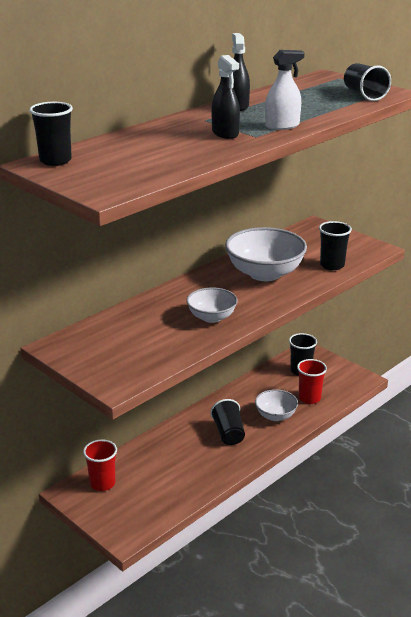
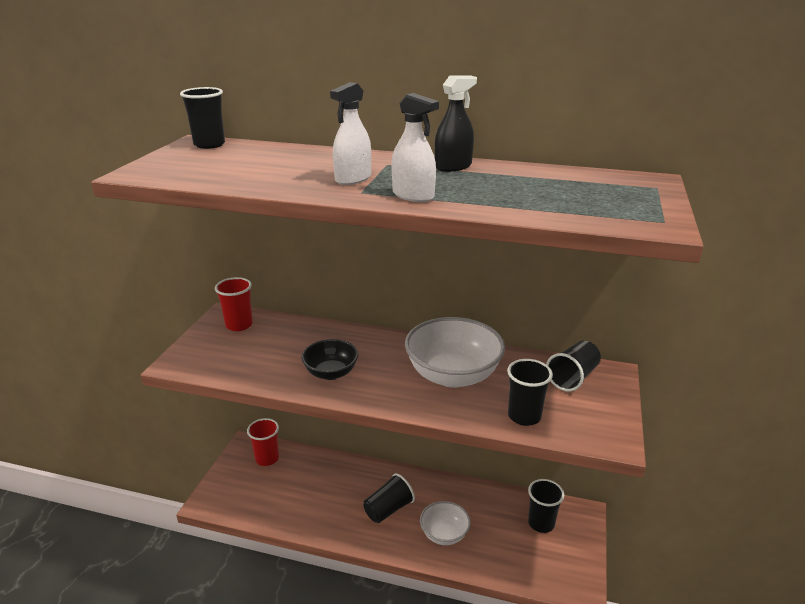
camera: 60 degrees right, 0 degrees up
white bowl [187,288,238,323] -> black bowl [301,339,358,380]
black spray bottle [212,55,240,139] -> white spray bottle [330,82,371,185]
red cup [297,359,327,404] -> red cup moved to [215,277,253,331]
black cup [344,63,391,101] -> black cup moved to [546,341,601,391]

